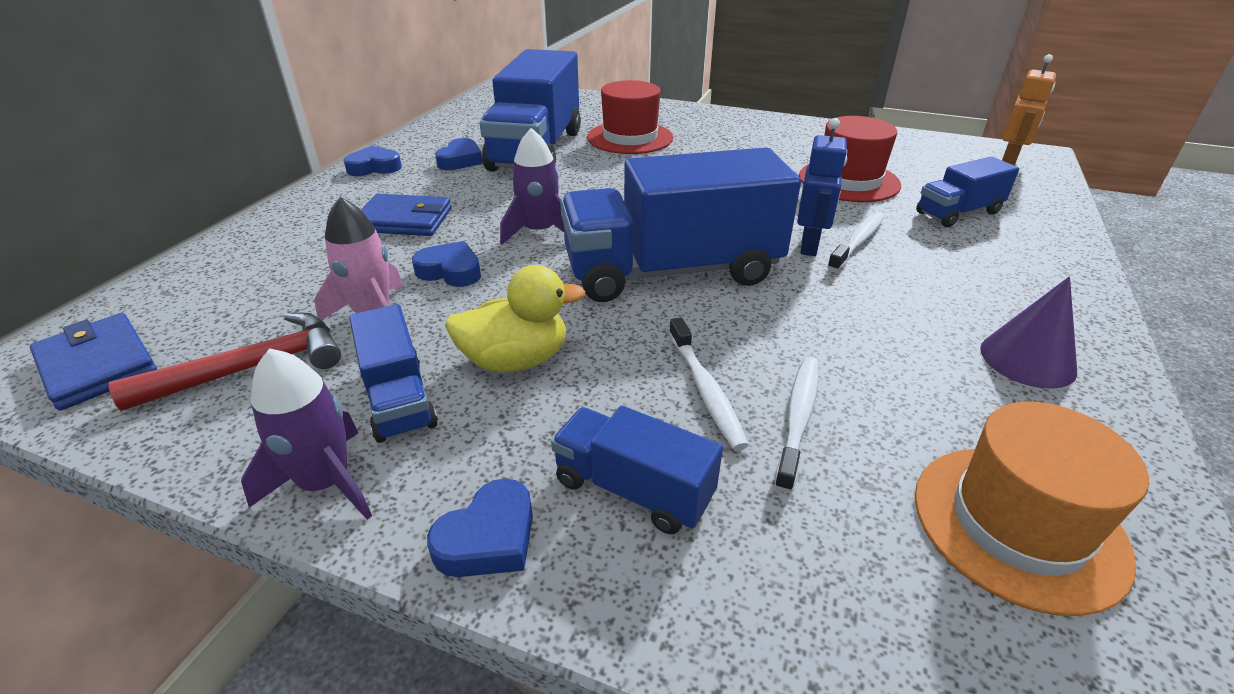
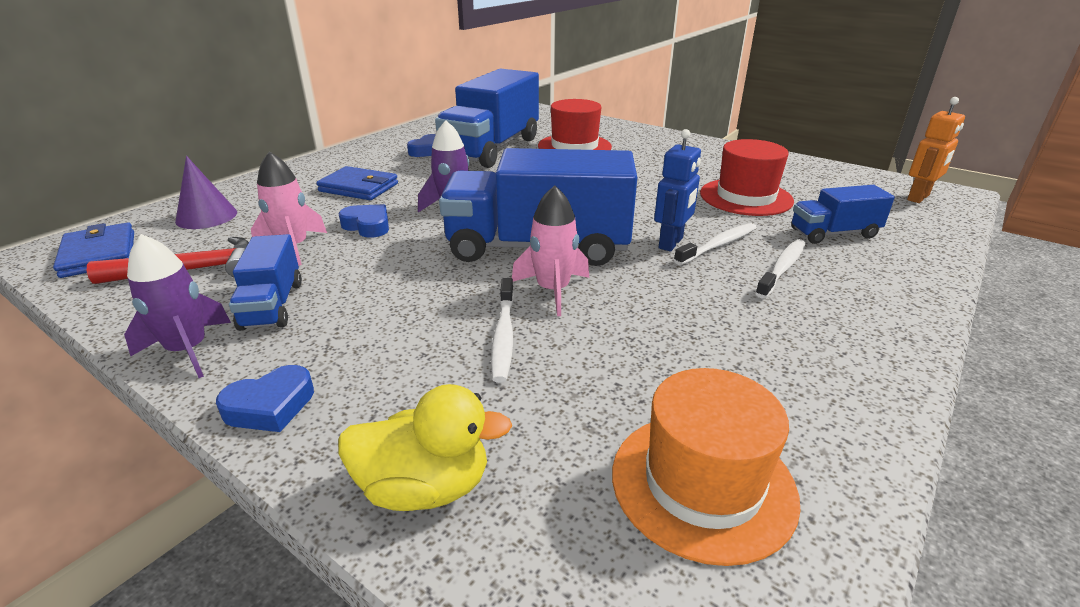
camera: 15 degrees right, 5 degrees down
blue heart [343,146,402,176] -> none
yellow duck [445,265,585,372] -> yellow duck moved to [338,384,512,511]
blue truck [551,406,723,534] -> none
white toothbrush [774,357,819,493] -> white toothbrush moved to [755,239,806,299]
purple cone [980,276,1077,389] -> purple cone moved to [175,156,237,229]
none -> pink rocket [512,185,589,316]

